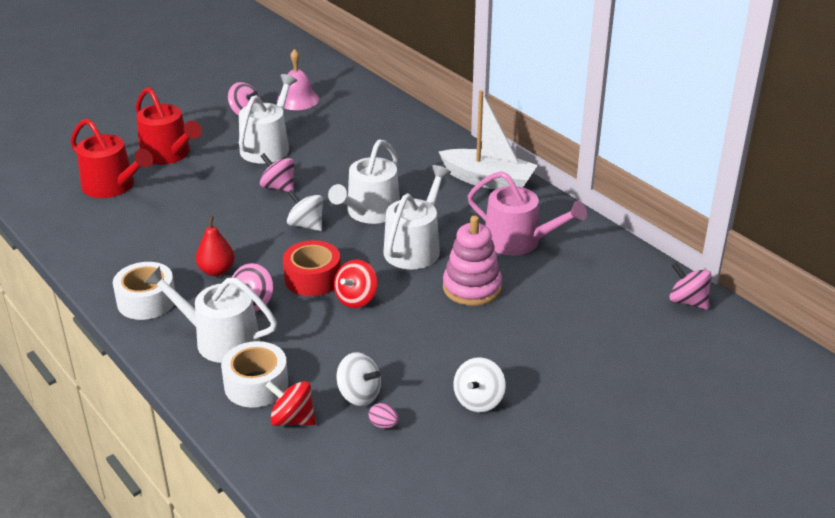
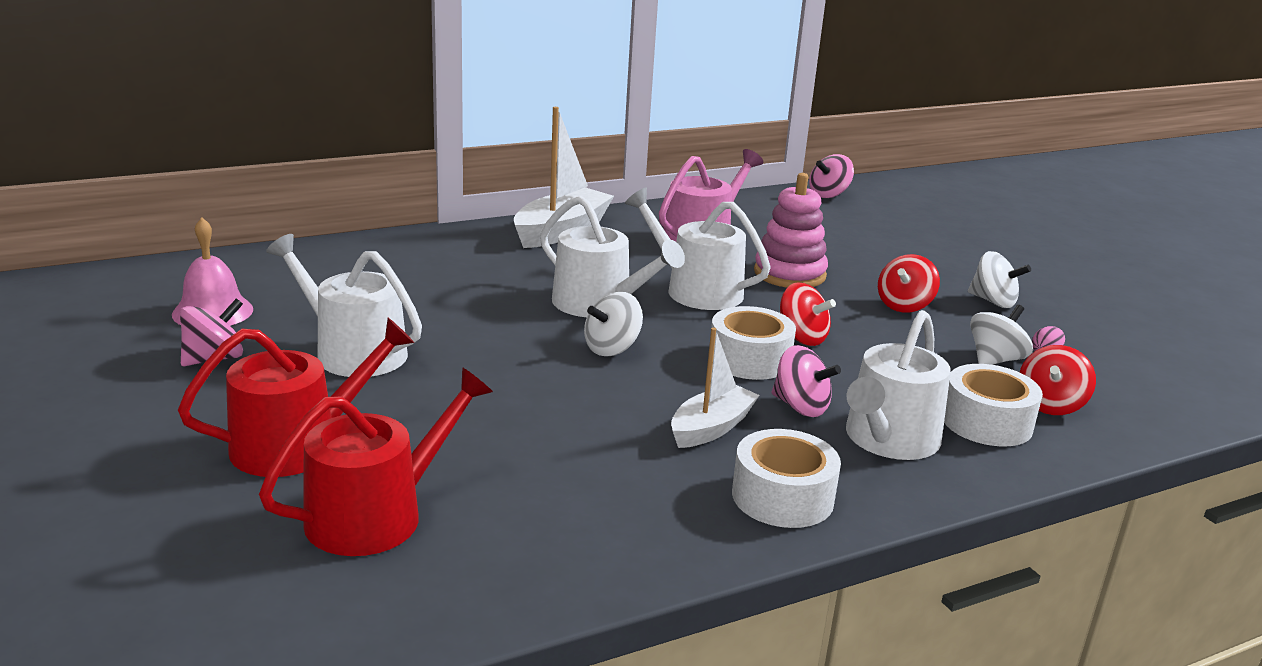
camera: 80 degrees left, 10 degrees down
red pear [196,216,234,276] -> white boat [671,328,760,448]
pink spinning top [260,153,294,192] -> none
red tape [283,240,341,296] -> white tape [711,306,796,380]
none -> red spinning top [878,254,940,313]

